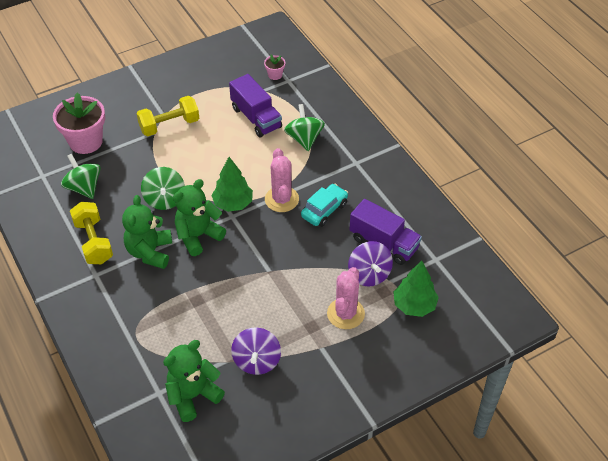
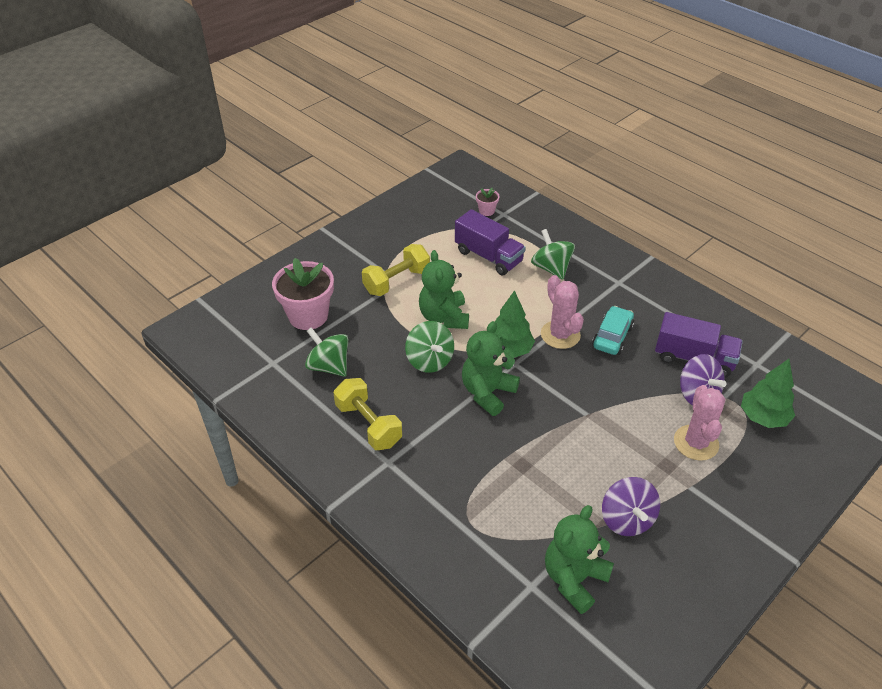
camera: 15 degrees left, 5 degrees down
green teddy bear [122,195,172,269] -> green teddy bear moved to [419,250,469,329]

